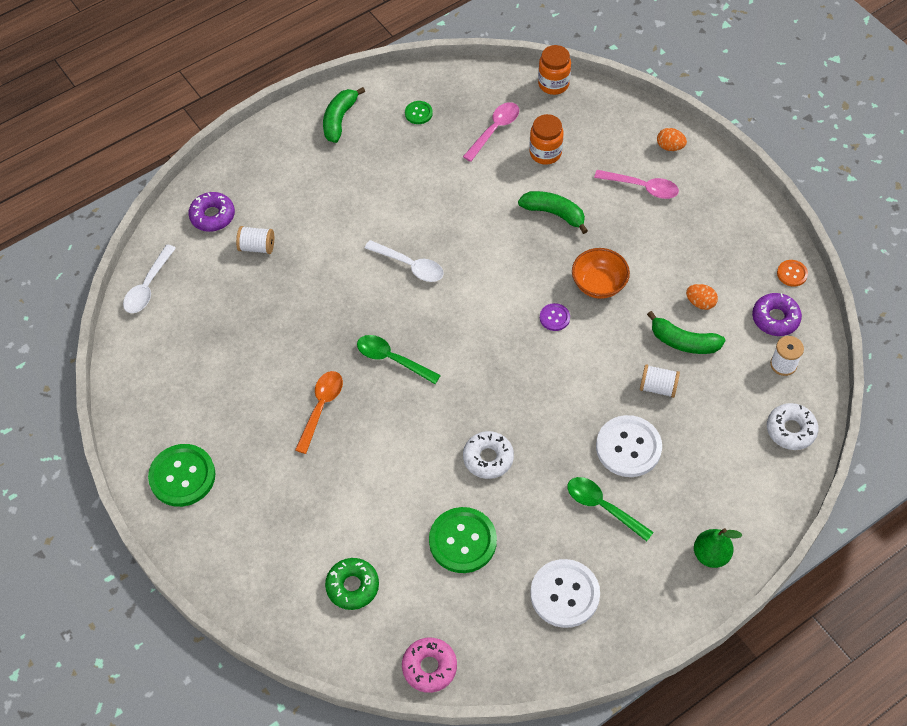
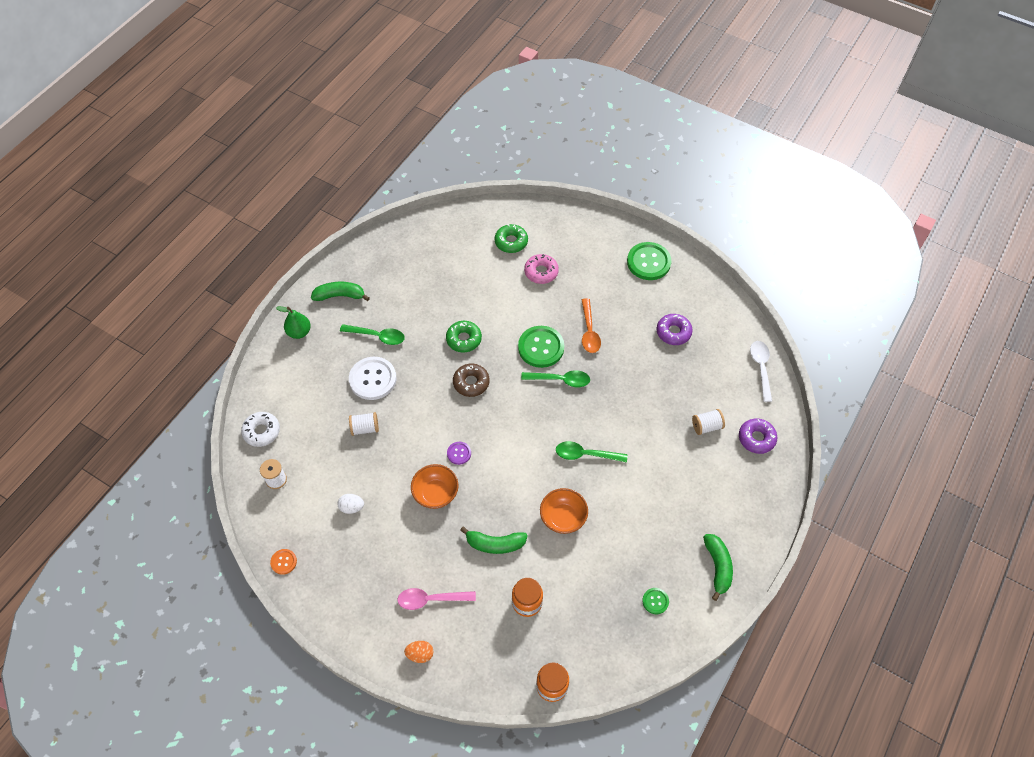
camera: 155 degrees right, 0 degrees up
white spoon [365,240,444,282] -> green spoon [556,441,627,463]
pink donut [402,638,457,693] -> pink donut moved to [524,254,559,284]
green button [429,507,497,573] -> green button moved to [518,326,564,368]
pink spoon [463,102,519,162] -> none
white donut [463,431,514,479] -> green donut [446,321,482,353]
white button [530,559,600,628] -> none
green banana [647,311,725,354] -> green banana moved to [311,282,370,301]
orange egg [686,284,718,310] -> white egg [337,494,364,514]
purple donut [752,293,802,336] -> purple donut moved to [656,314,693,345]
none -> brown donut [453,364,489,397]
none -> orange bowl [540,488,588,534]

